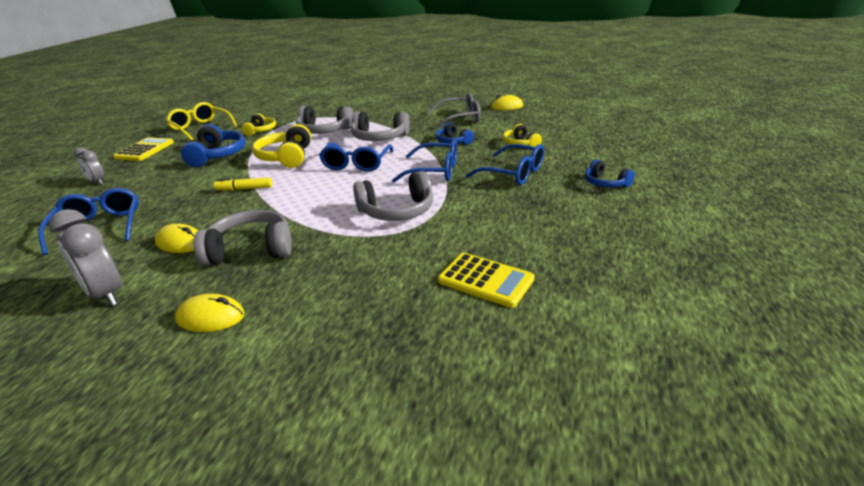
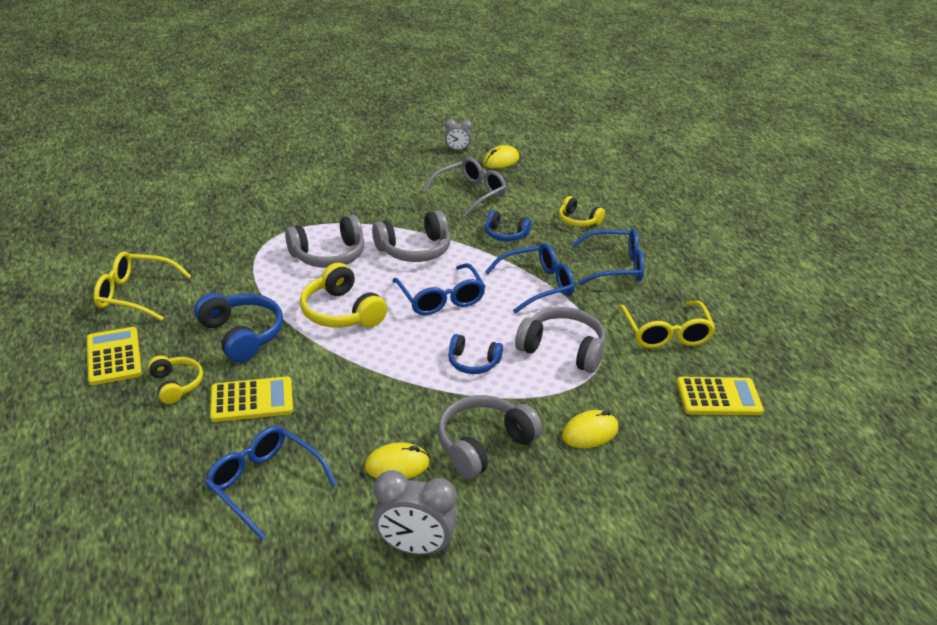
camera: 35 degrees left, 5 degrees up
grey clock [74,147,104,185] -> grey clock moved to [445,119,472,151]
yellow mouse [175,294,245,332] -> yellow mouse moved to [562,410,618,448]
yellow marker [214,178,272,190] -> none
yellow headphones [241,113,276,136] -> yellow headphones moved to [148,355,203,404]
grey headphones [353,171,433,221] -> grey headphones turned 105 degrees counterclockwise [515,307,606,373]
blue headphones [585,159,635,188] -> blue headphones moved to [448,334,503,374]
none -> yellow calculator [210,376,293,422]
none -> yellow glasses [618,301,716,348]

